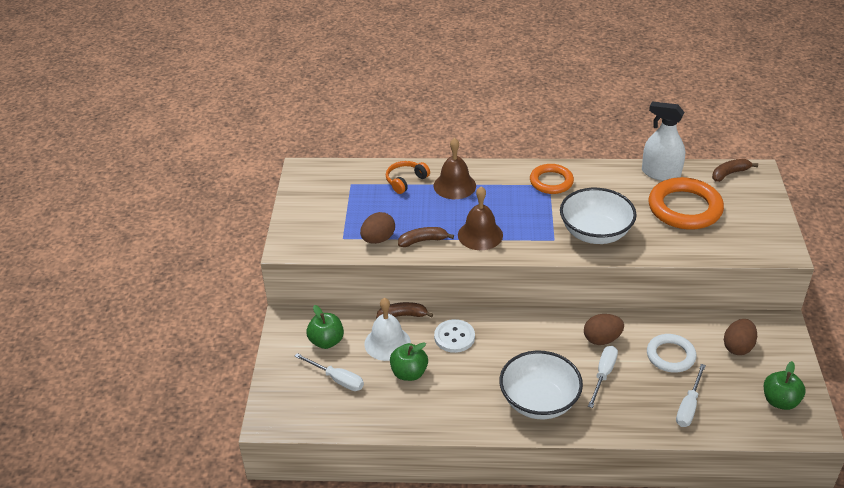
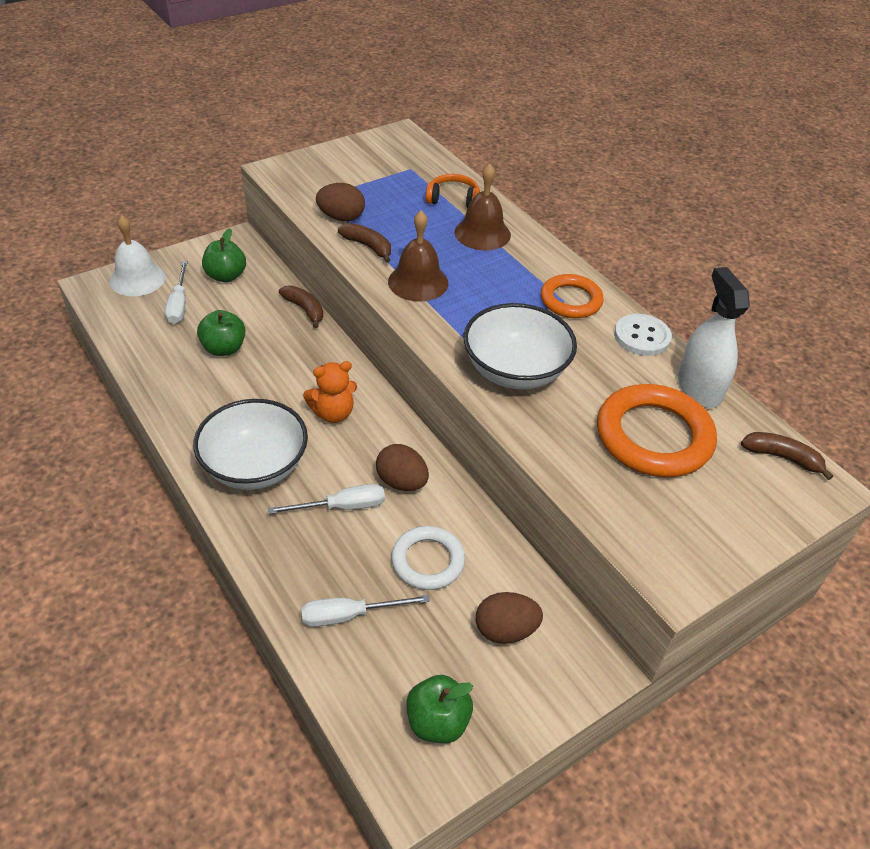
camera: 50 degrees right, 5 degrees up
white bell [364,298,411,361] -> white bell moved to [109,215,165,296]
white button [434,319,475,353] -> white button moved to [614,314,672,356]
none -> orange teddy bear [303,361,357,423]

